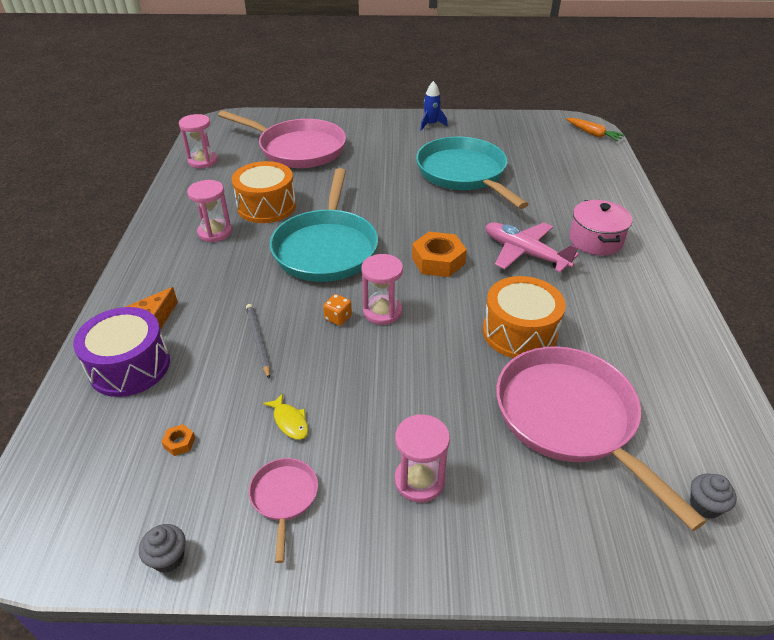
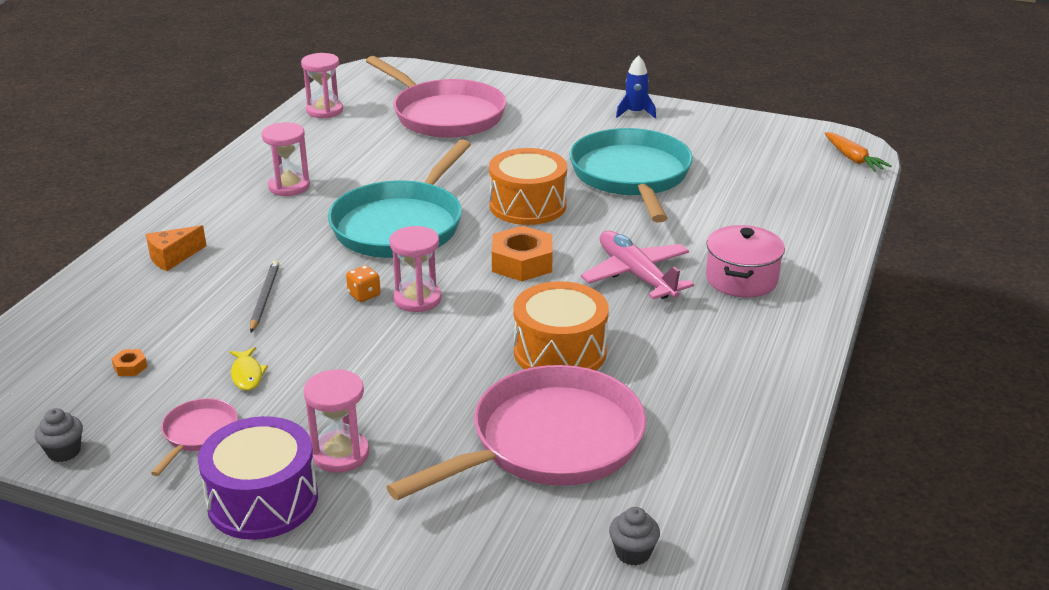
camera: 20 degrees right, 10 degrees down
purple drum [73,307,170,397] -> purple drum moved to [198,416,318,540]
orange drum [232,161,296,223] -> orange drum moved to [489,148,567,225]
pink pan [496,346,707,531] -> pink pan turned 60 degrees clockwise [387,365,646,500]

